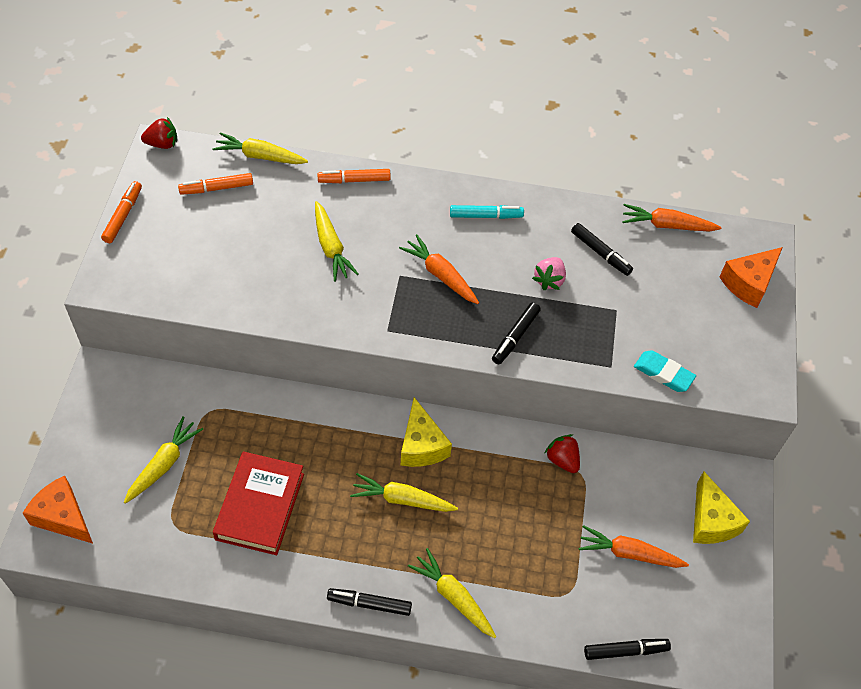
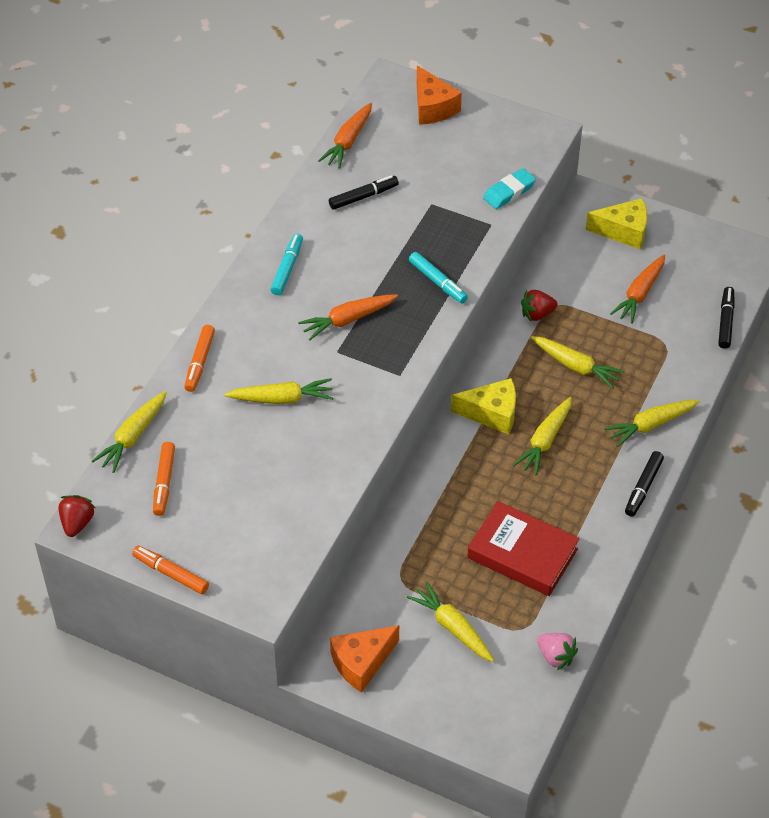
camera: 70 degrees left, 5 degrees down
orange cheese [23,475,93,544] -> orange cheese moved to [330,625,399,693]
black marker [492,302,541,364] -> turquoise marker [409,252,468,303]
pink strawberry [532,257,566,290] -> pink strawberry moved to [537,633,578,670]
none -> yellow carrot [531,336,625,389]

